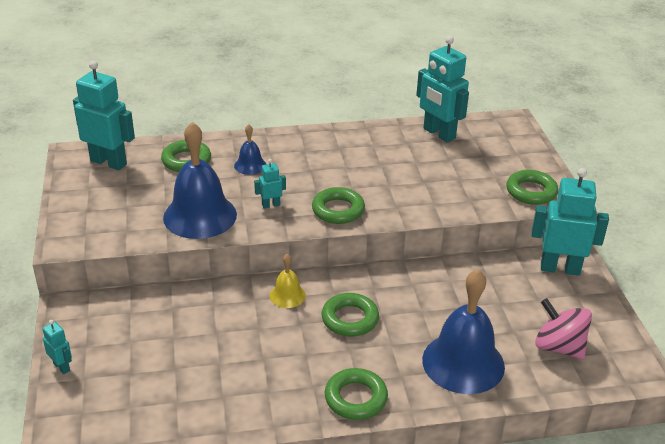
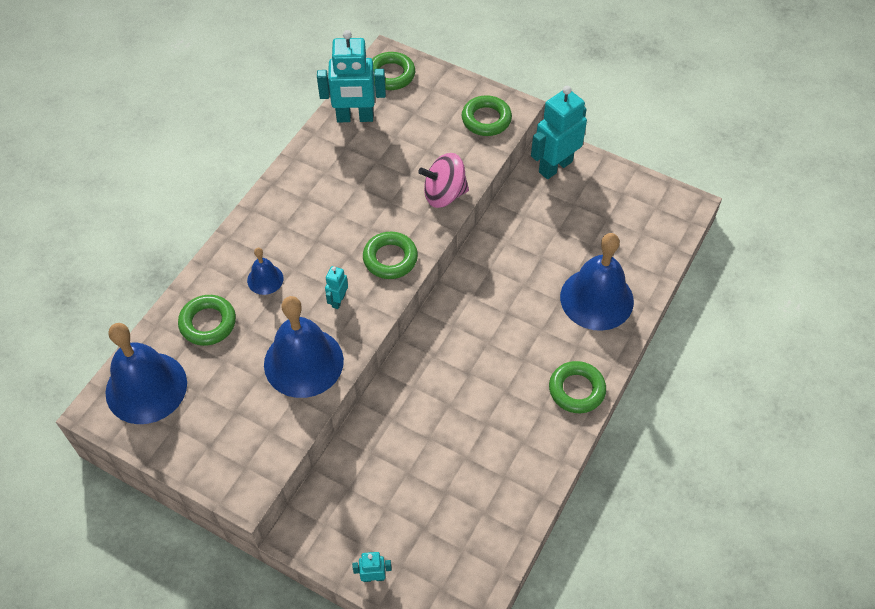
camera: 50 degrees left, 20 degrees up
turquoise robot [73,60,135,170] -> blue bell [105,323,187,424]
yellow bell [270,254,306,308] -> none
green ring [321,293,379,337] -> green ring moved to [372,52,415,90]
pink spinning top [535,298,592,359] -> pink spinning top moved to [418,153,469,208]

